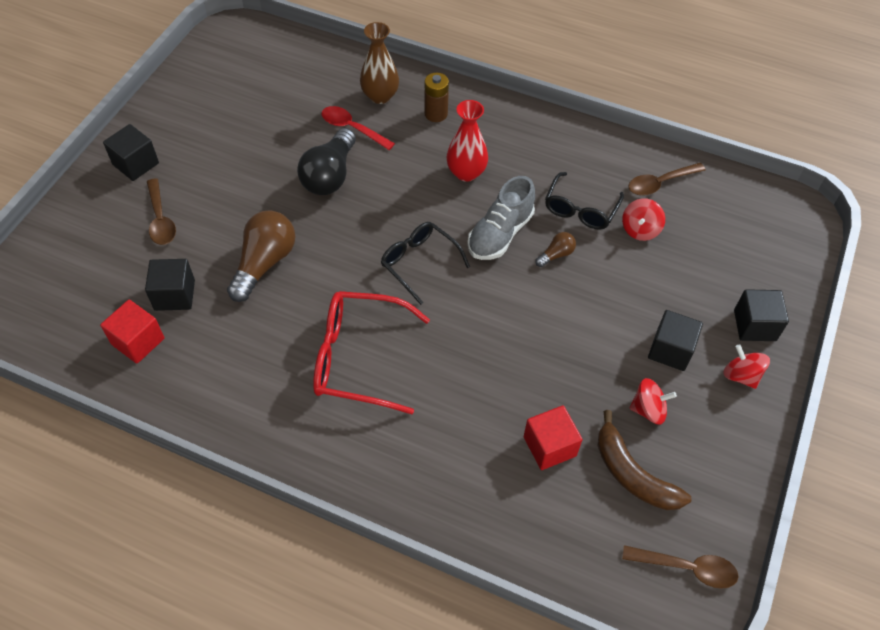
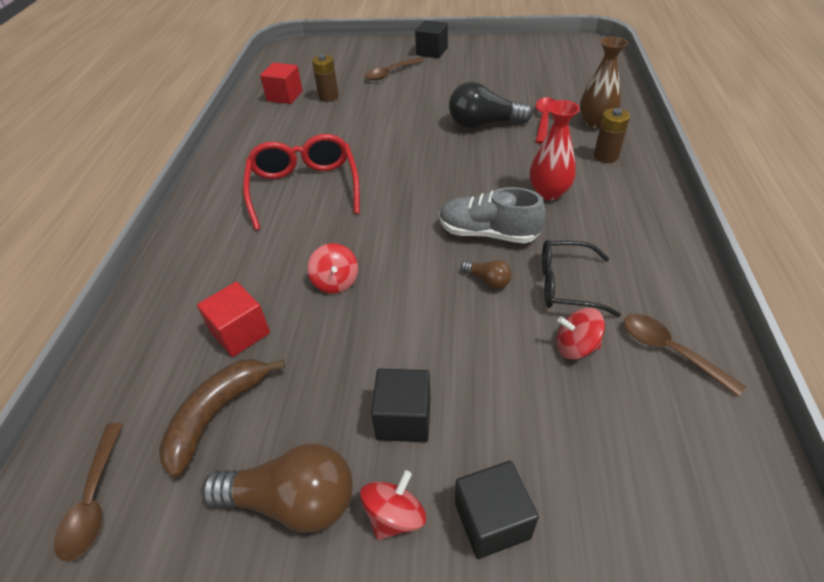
camera: 75 degrees right, 10 degrees down
black cube [145,259,195,311] -> brown battery [312,54,339,102]
brown light bulb [227,210,295,302] -> brown light bulb moved to [201,443,353,533]
black glasses [381,222,470,305] -> none
red spinning top [629,378,677,425] -> red spinning top moved to [307,243,358,294]

